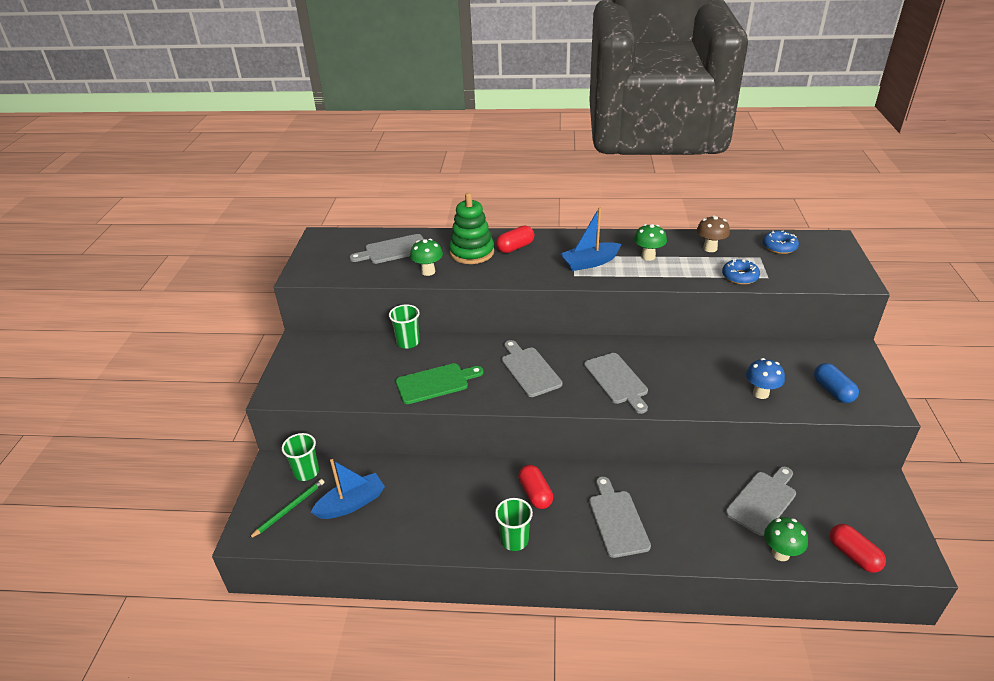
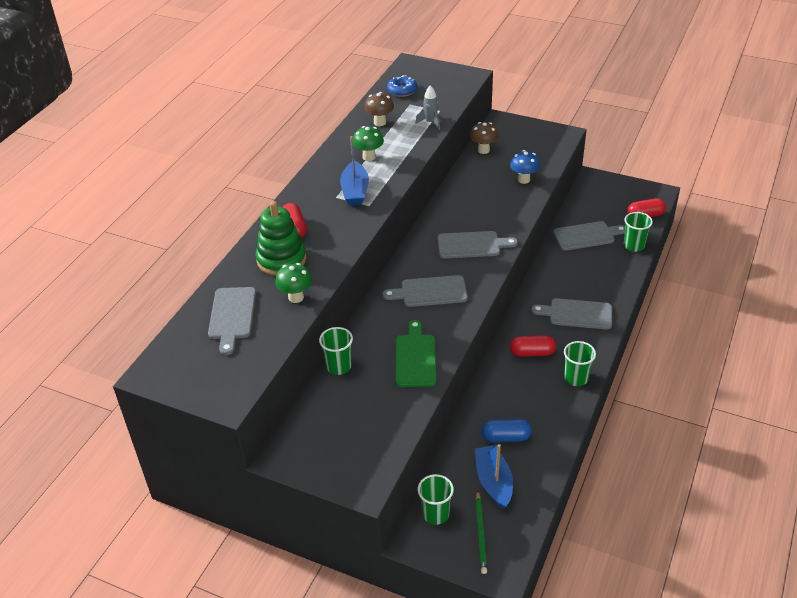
camera: 70 degrees left, 5 degrees up
green pencil [249,479,324,539] -> green pencil turned 150 degrees counterclockwise [475,490,487,574]
blue donut [722,258,760,285] -> grey rocket [415,85,440,130]
grey cutting board [725,467,796,536] -> grey cutting board turned 105 degrees clockwise [553,221,625,251]
green mushroom [764,517,808,561] -> green cup [624,212,653,252]
blue capsule [814,363,859,403] -> blue capsule moved to [482,419,532,442]
none -> brown mushroom [470,122,499,154]

